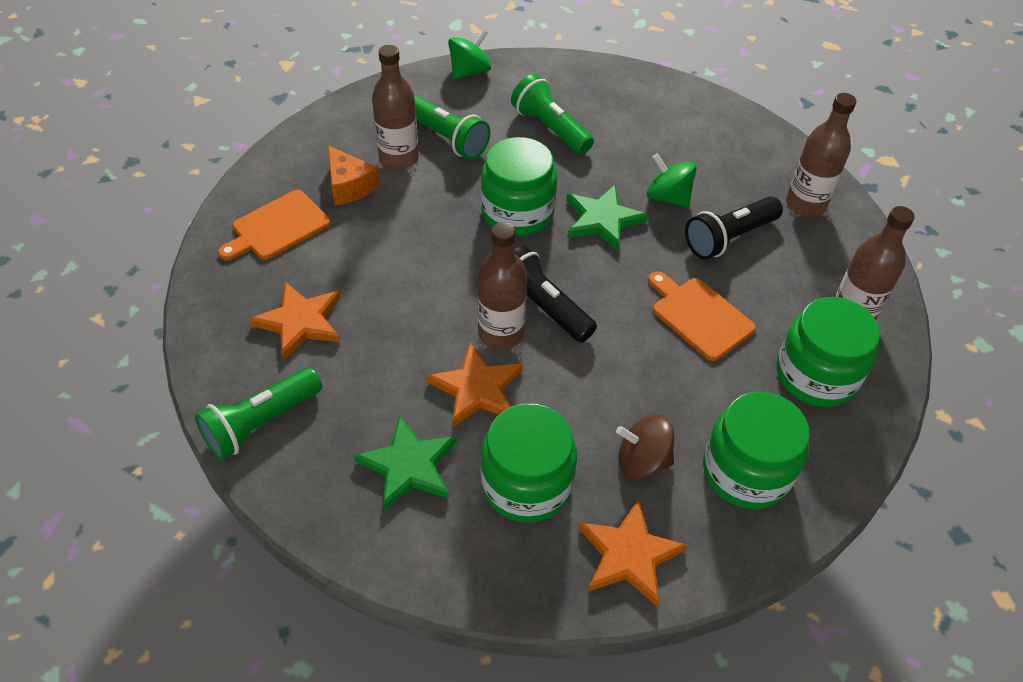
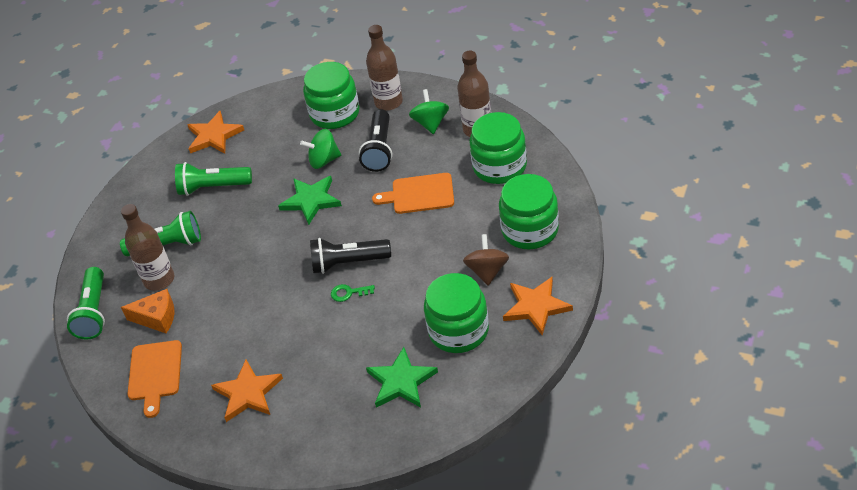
camera: 45 degrees left, 5 degrees down
green flashlight [195,367,322,460] -> green flashlight moved to [67,267,105,340]
orange star [426,343,523,427] -> orange star moved to [187,111,244,154]
green spinning top [448,30,491,79] -> green spinning top moved to [409,89,449,134]
brown bottle [477,222,527,350] -> green key [331,284,375,302]
green jar [481,137,557,236] -> green jar moved to [303,62,360,129]
brown spinning top [616,415,674,479] -> brown spinning top turned 135 degrees clockwise [463,234,509,285]

